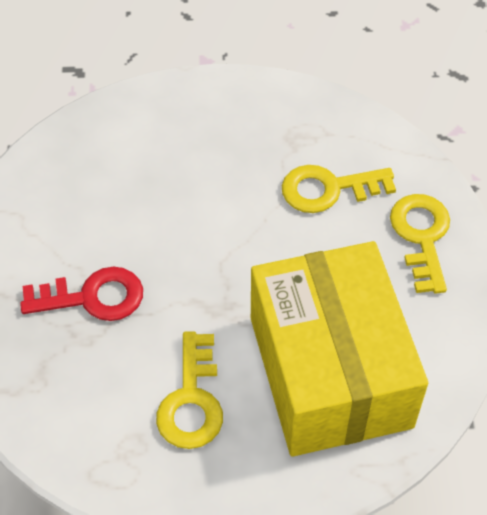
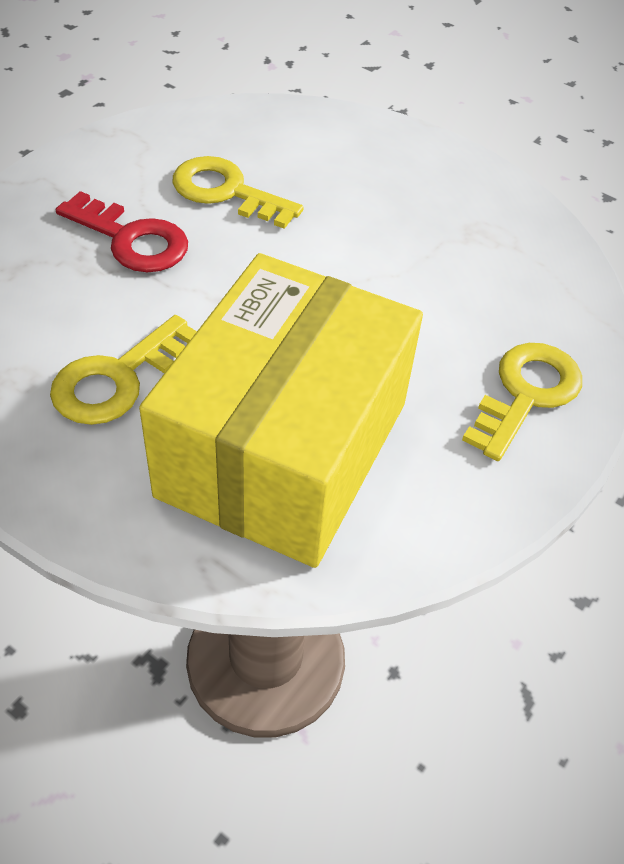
camera: 35 degrees right, 5 degrees down
yellow key [282,165,396,213] -> yellow key moved to [173,156,304,229]

